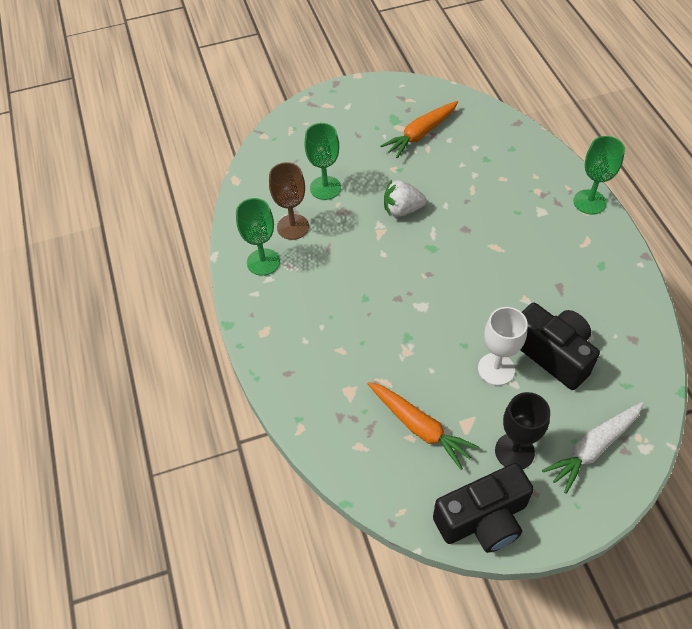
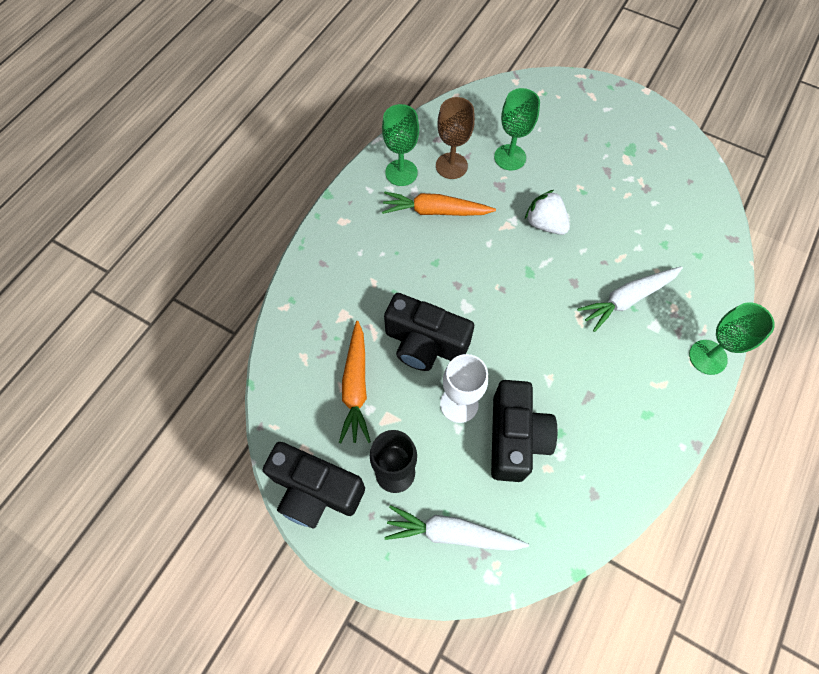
camera: 45 degrees right, 10 degrees up
orange carrot [380,101,458,158] -> orange carrot moved to [382,191,496,216]
none -> black camera [384,293,474,371]
none -> white carrot [577,266,683,332]

